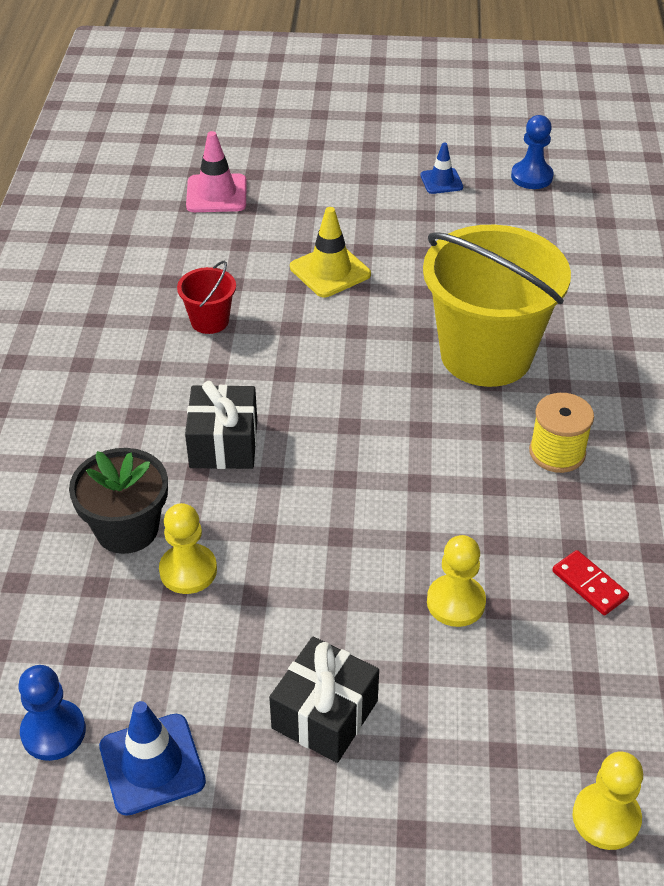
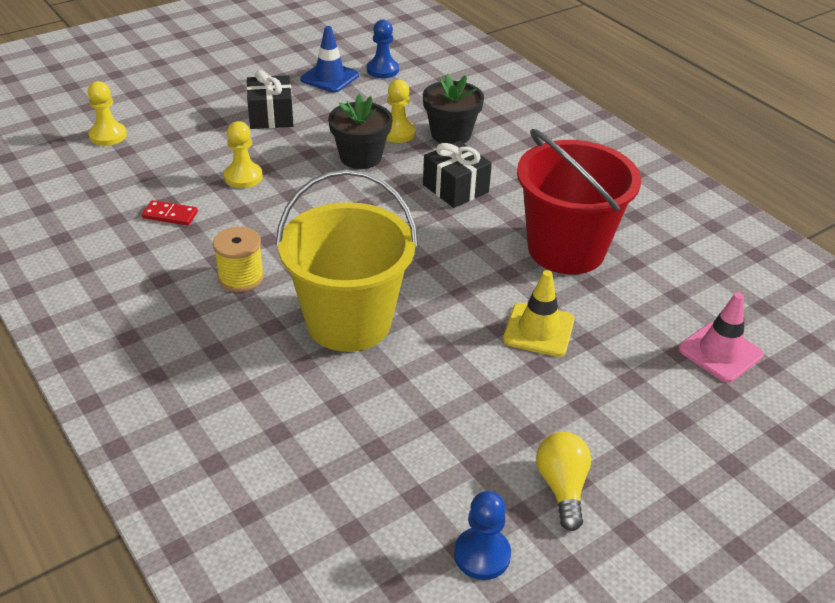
camera: 140 degrees right, 5 degrees down
red bucket [177,261,236,334] -> red bucket [517,129,641,274], size x2.33
blue traffic cone [420,143,463,194] -> yellow light bulb [536,432,591,531]
none -> black flower pot [328,94,392,169]

